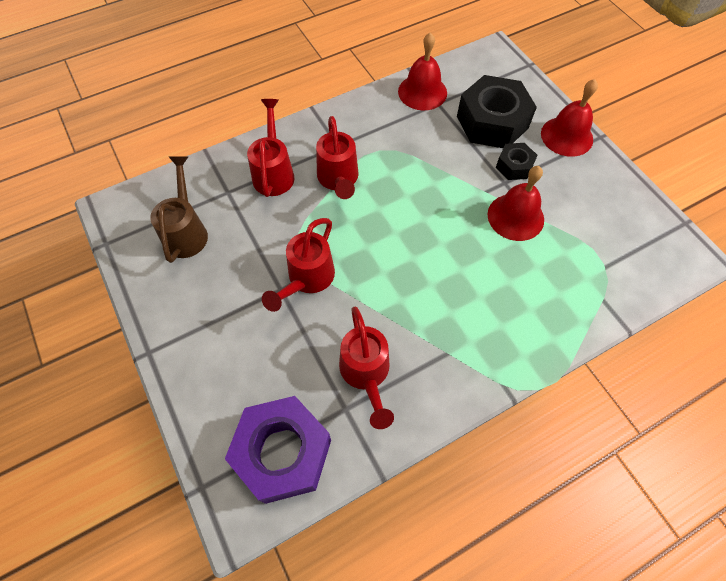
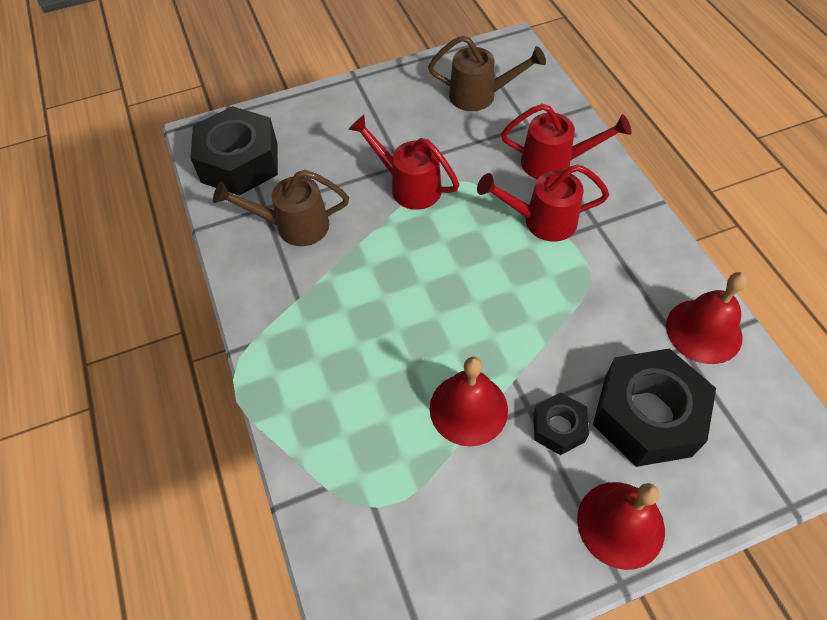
camera: 100 degrees right, 5 degrees down
purple nut [225,396,331,504] -> black nut [190,106,278,196]
red watering can [339,307,394,429] -> brown watering can [213,170,349,246]

